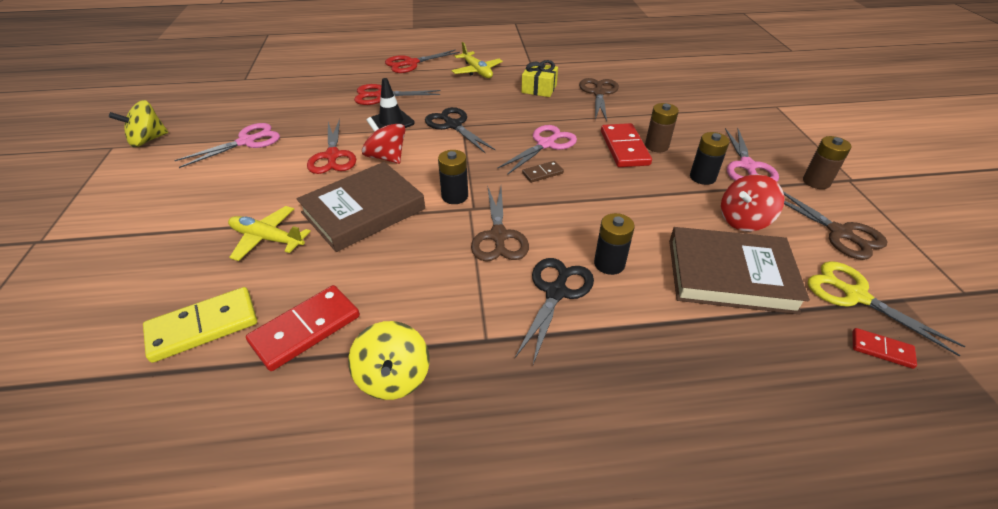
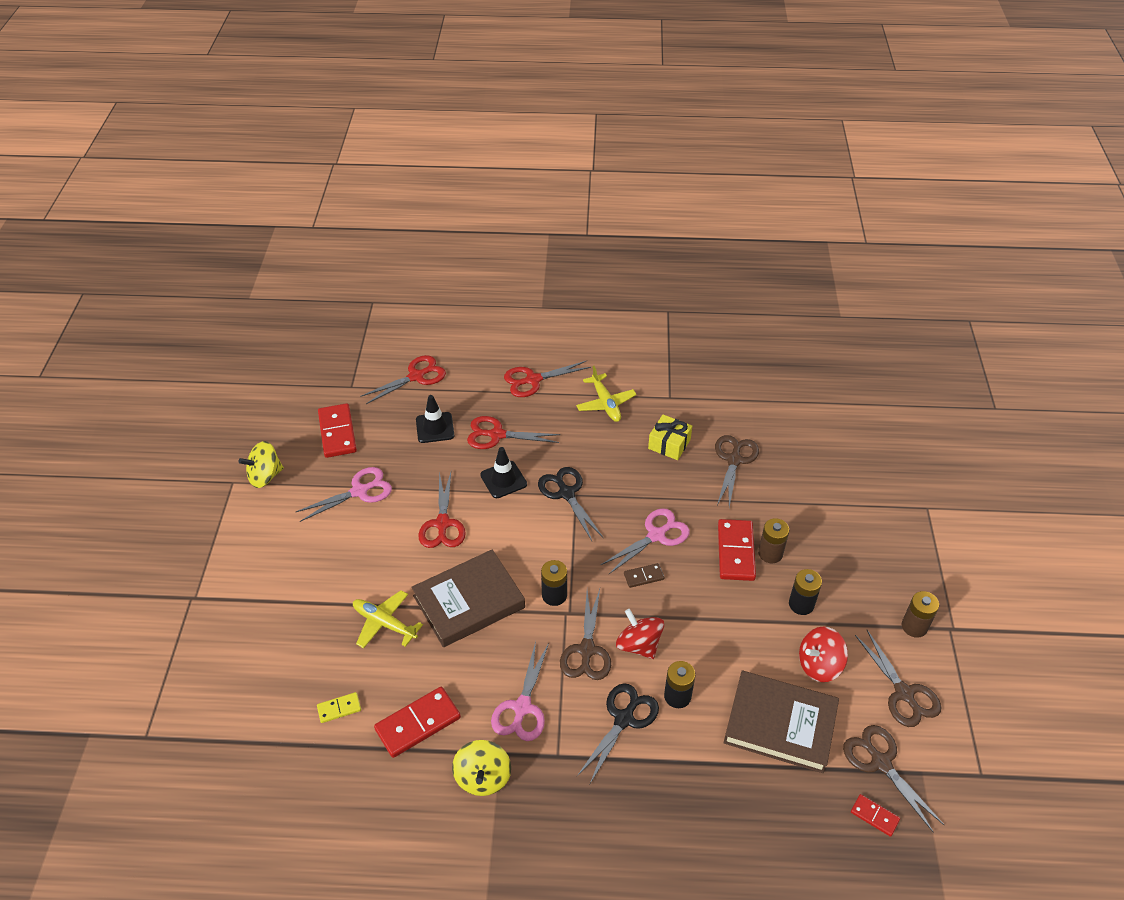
camera: 10 degrees right, 5 degrees up
yellow domino [143,287,257,363] -> yellow domino [317,692,361,723], size x0.53
red spinning top [362,117,406,164] -> red spinning top moved to [616,609,664,659]
pink scissors [725,128,779,182] -> pink scissors moved to [491,641,549,741]
yellow scissors [808,261,965,357] -> brown scissors [843,725,944,833]
none -> red domino [318,403,357,458]
none -> red scissors [360,355,446,404]
none -> black traffic cone [416,395,454,443]

